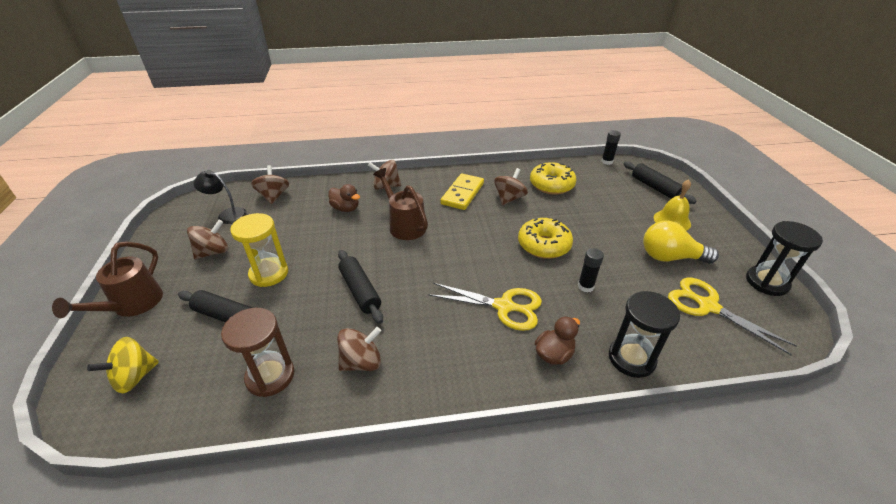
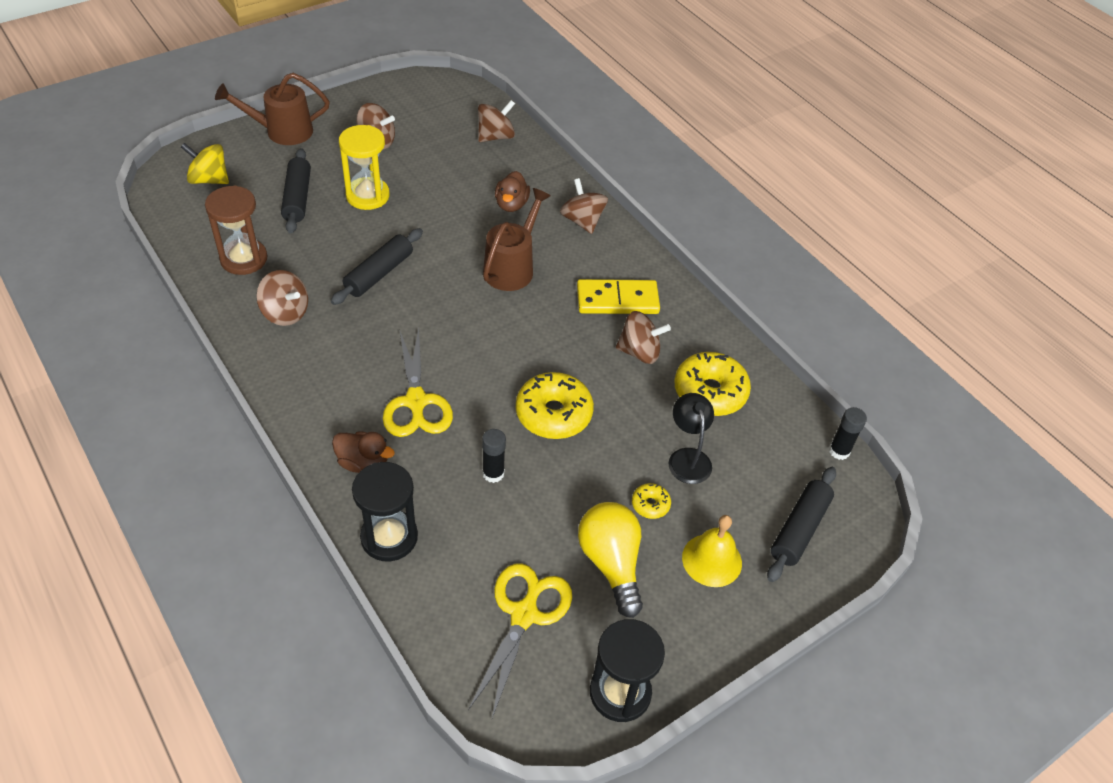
camera: 60 degrees right, 10 degrees up
black lamp [194,170,247,224] -> black lamp moved to [669,393,714,484]
none -> yellow donut [632,483,671,519]

